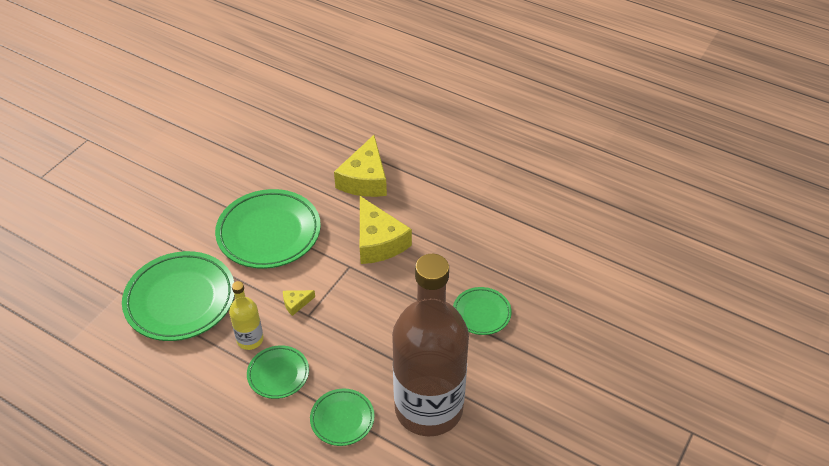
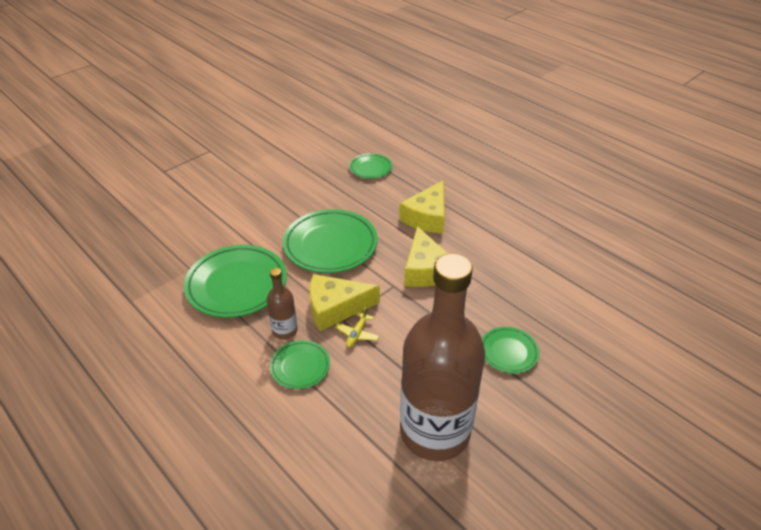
camera: 15 degrees right, 5 degrees down
yellow bottle [229,281,264,350] -> brown bottle [267,268,298,339]
yellow cheese [283,290,315,316] -> yellow cheese [309,274,380,331], size x2.33
green plate [310,389,375,446] -> green plate moved to [350,153,392,179]
none -> yellow plane [335,307,379,347]

